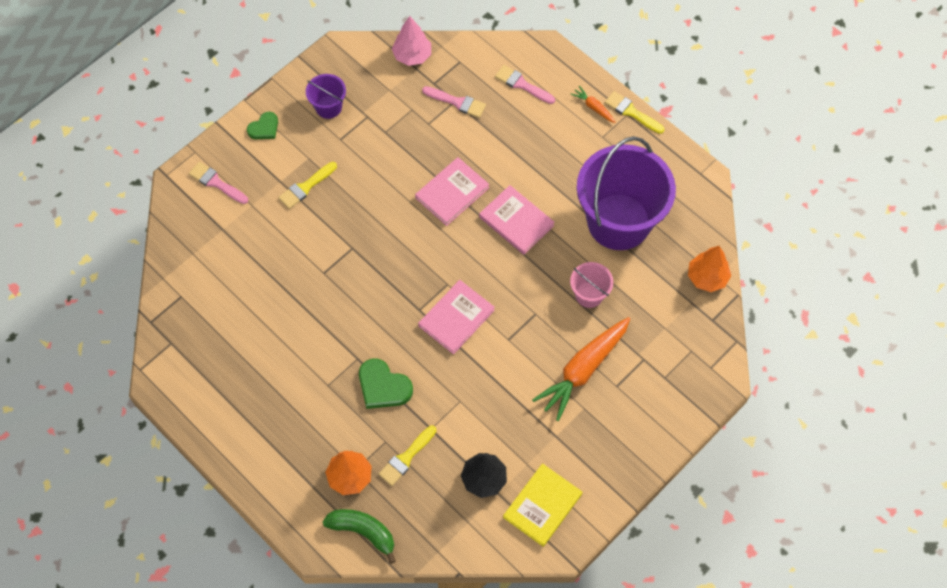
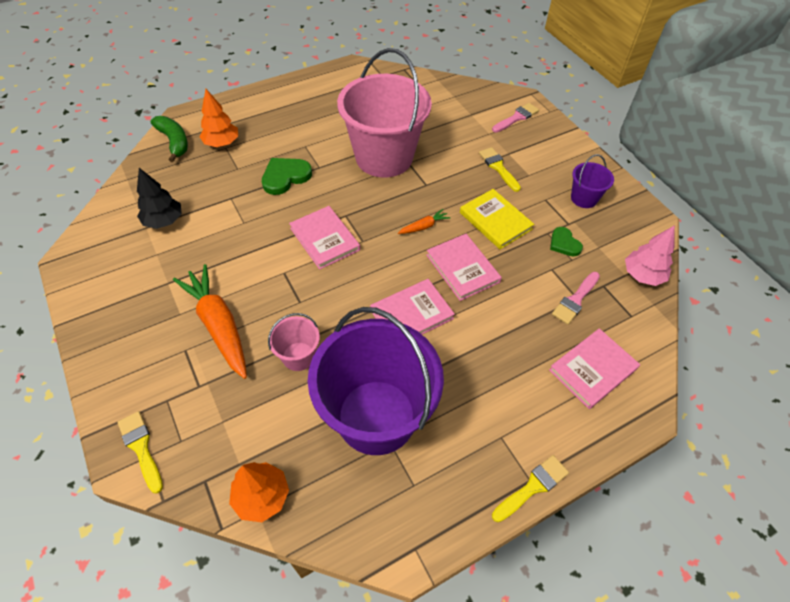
camera: 105 degrees right, 10 degrees down
green heart [247,112,278,139] -> green heart moved to [550,227,583,256]
green banana [323,509,396,564] -> green banana turned 75 degrees counterclockwise [150,116,188,162]
yellow brush [379,425,437,486] -> yellow brush moved to [117,411,163,494]
pink brush [495,65,555,104] -> pink book [549,328,640,409]
yellow book [503,463,582,547] -> yellow book moved to [460,189,534,249]
orange carrot [571,86,616,123] -> orange carrot moved to [398,209,451,234]
none -> pink bucket [337,48,432,178]

